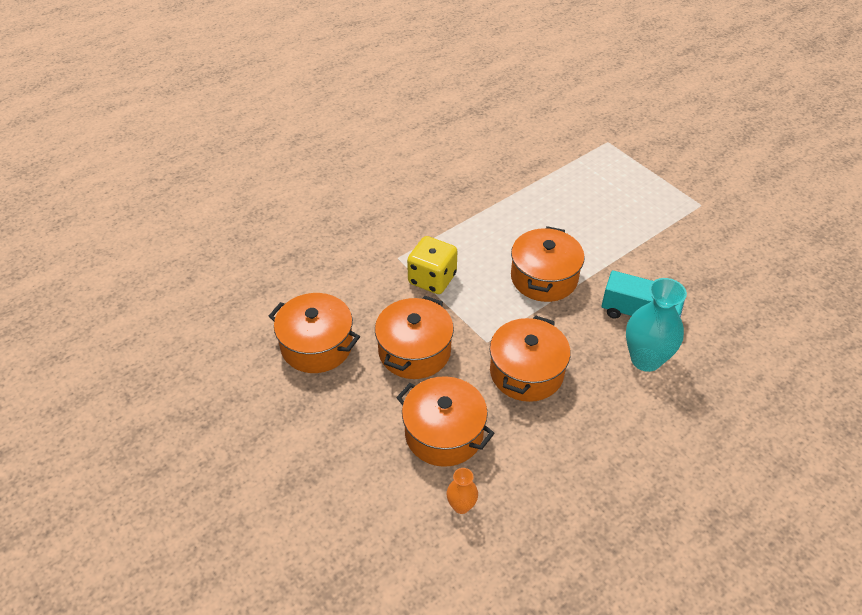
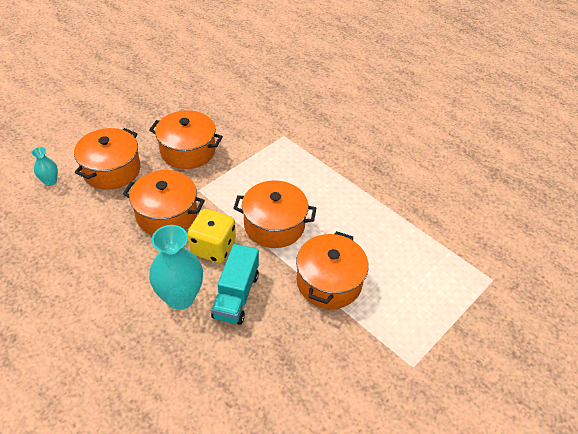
camera: 80 degrees right, 0 degrees up
orange pot [269,293,360,373] -> orange pot moved to [296,231,369,309]
yellow dice [407,236,457,294] -> yellow dice moved to [187,209,236,263]
orange vase [447,468,478,514] -> turquoise vase [31,147,58,186]

